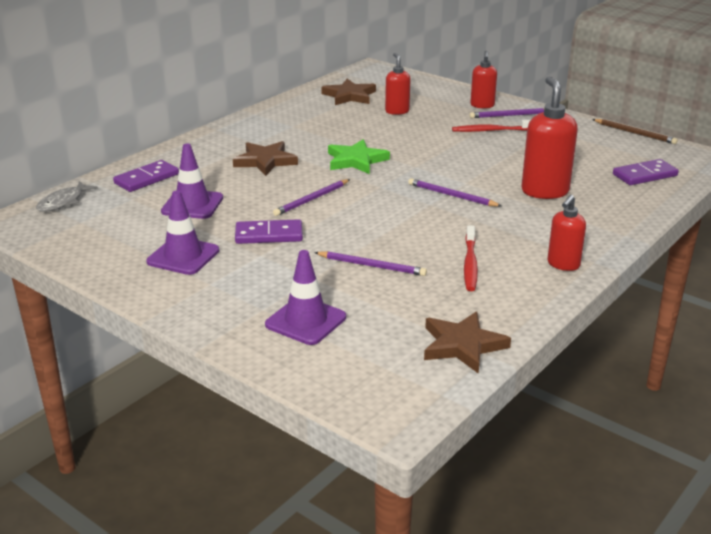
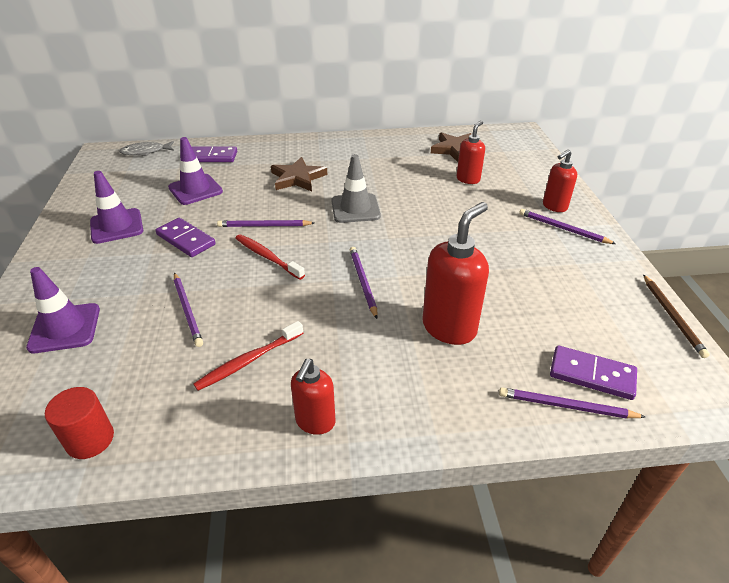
camera: 45 degrees right, 10 degrees up
green star [328,139,390,174] -> grey traffic cone [331,154,381,223]
brown star [424,311,511,374] -> red cylinder [45,387,114,459]
red toothbrush [452,120,531,132] -> red toothbrush moved to [235,234,305,280]
red soap dispenser [547,195,586,271] -> red soap dispenser turned 60 degrees counterclockwise [291,359,336,435]
none -> purple pencil [499,387,645,419]

